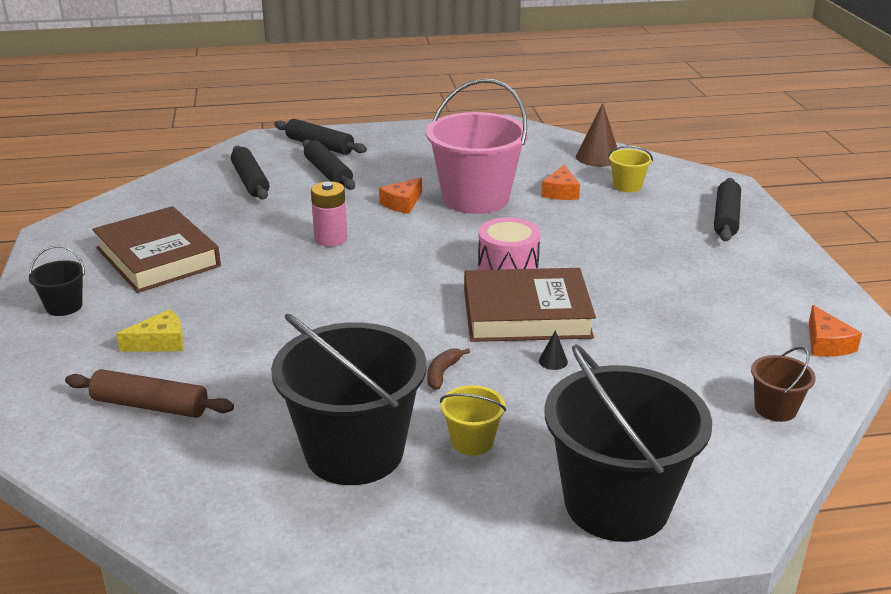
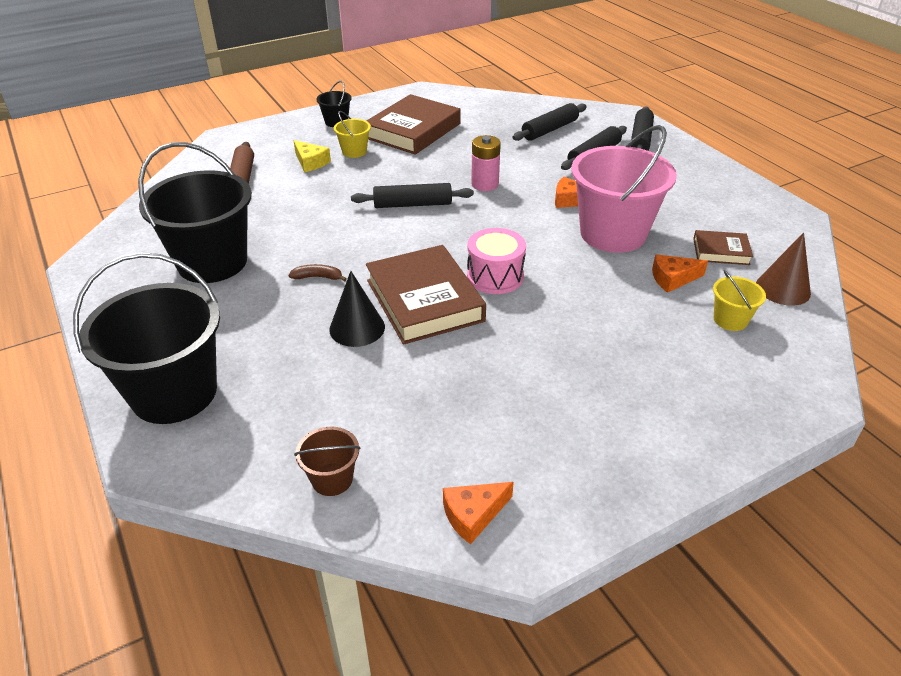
camera: 70 degrees right, 10 degrees up
yellow bucket [440,385,506,456] -> yellow bucket moved to [333,111,371,158]
black cone [539,330,568,370] -> black cone [329,271,385,347], size x2.18
black rolling pin [714,178,741,241] -> black rolling pin moved to [351,183,474,208]
none -> brown book [693,230,753,265]

